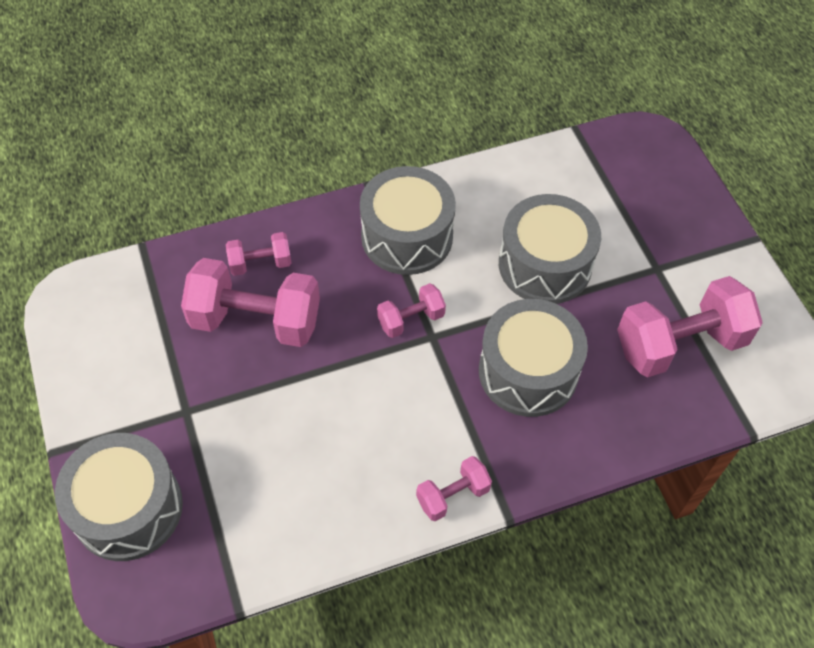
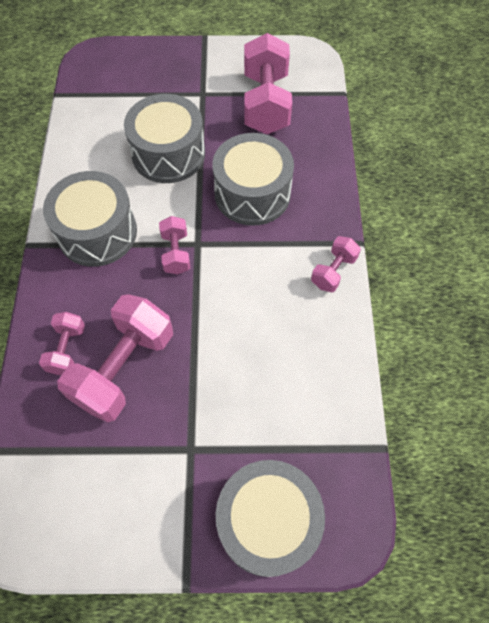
camera: 70 degrees left, 5 degrees up
pink dumbbell [416,456,492,521] -> pink dumbbell turned 45 degrees clockwise [311,236,361,292]

